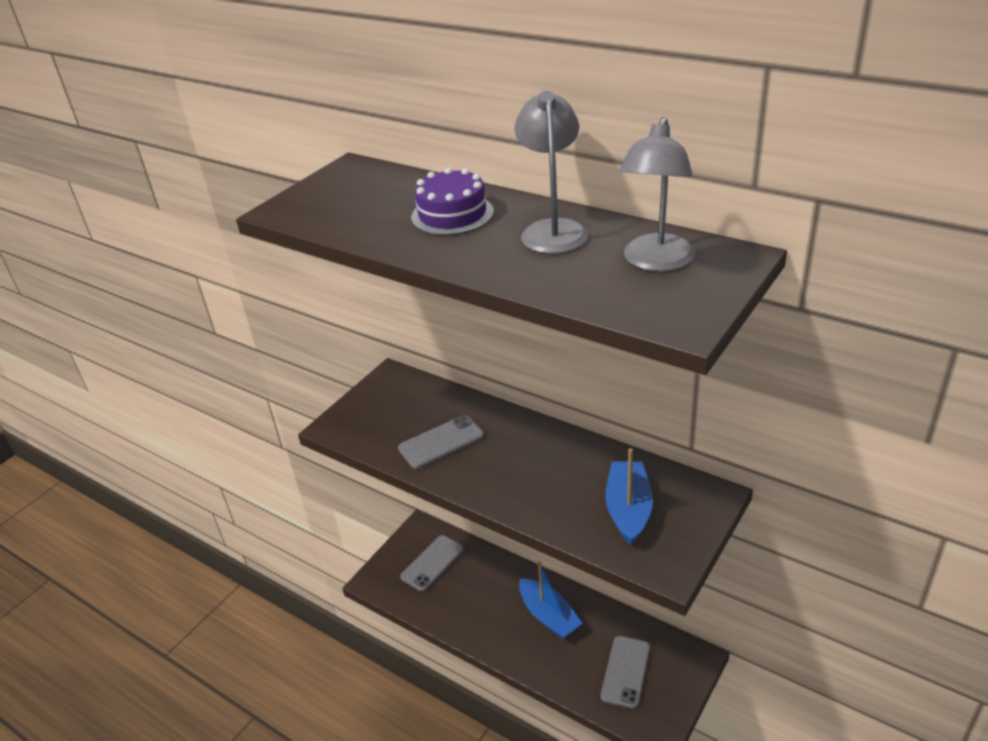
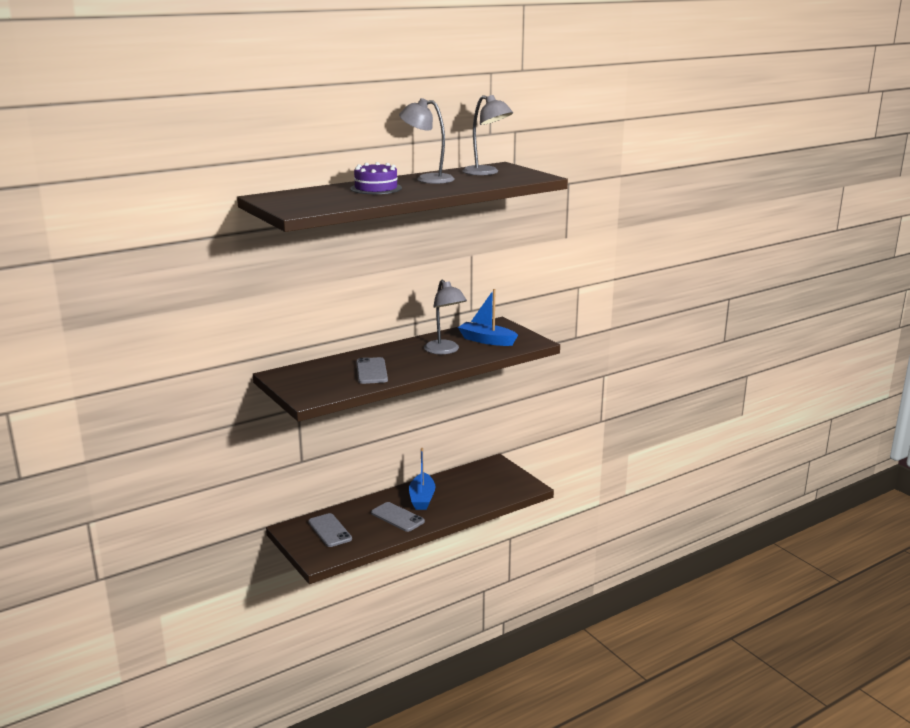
camera: 70 degrees left, 15 degrees down
blue boat [519,562,583,639] -> blue boat turned 105 degrees clockwise [409,448,435,510]
grey phone [601,636,650,709] -> grey phone moved to [371,502,425,532]
none -> grey lamp [424,280,467,354]

